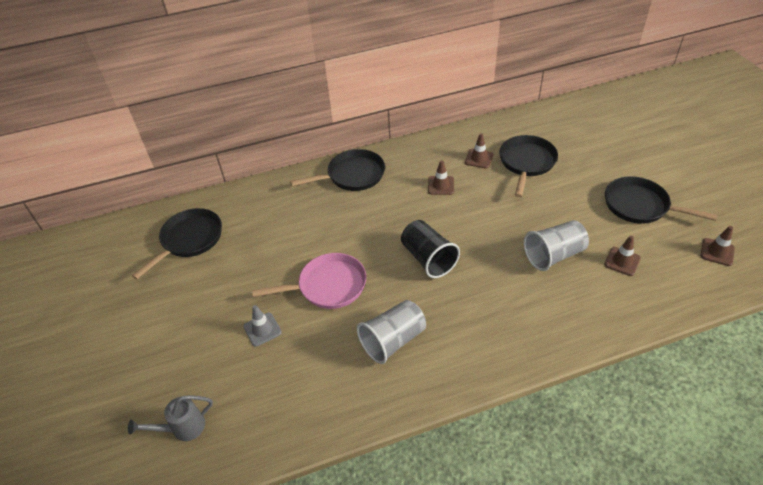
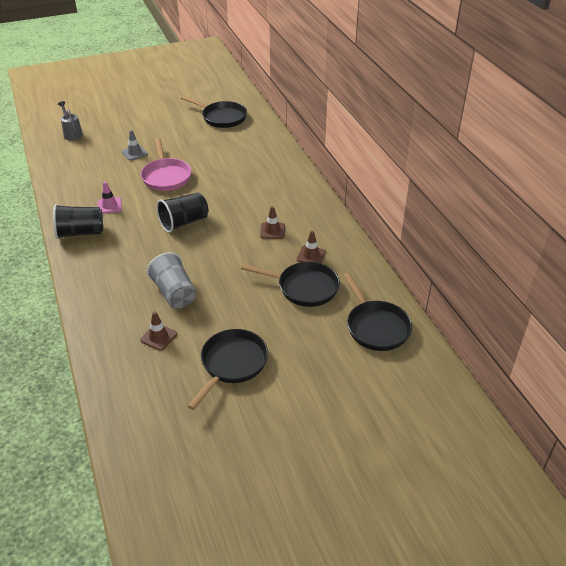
camera: 85 degrees right, 5 degrees down
black pan [290,149,385,191] -> black pan moved to [343,272,412,351]
grey cup [357,300,426,364] -> pink traffic cone [98,182,122,214]
brown traffic cone [700,226,735,266] -> none
none -> black cup [53,204,103,239]

